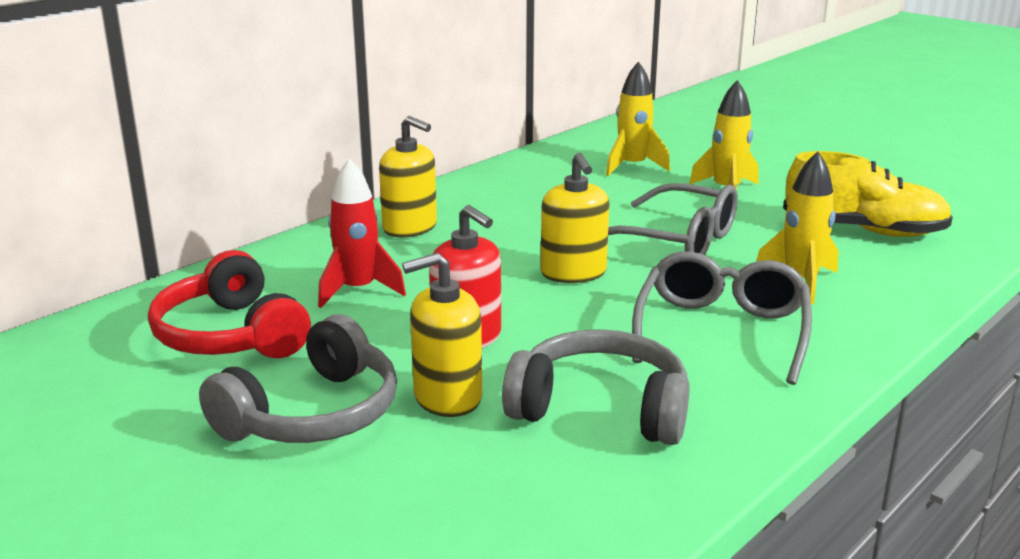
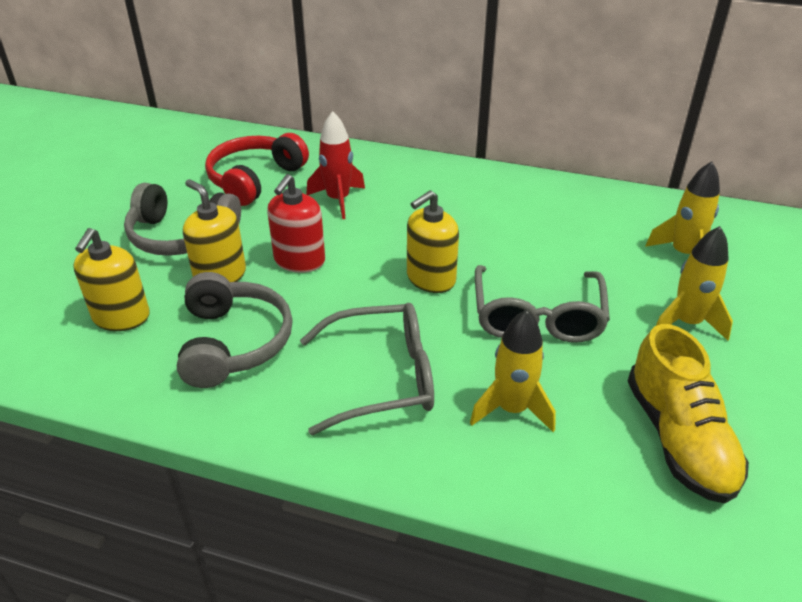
camera: 65 degrees right, 15 degrees up
yellow soap dispenser [379,116,437,237] -> yellow soap dispenser moved to [74,228,150,331]

